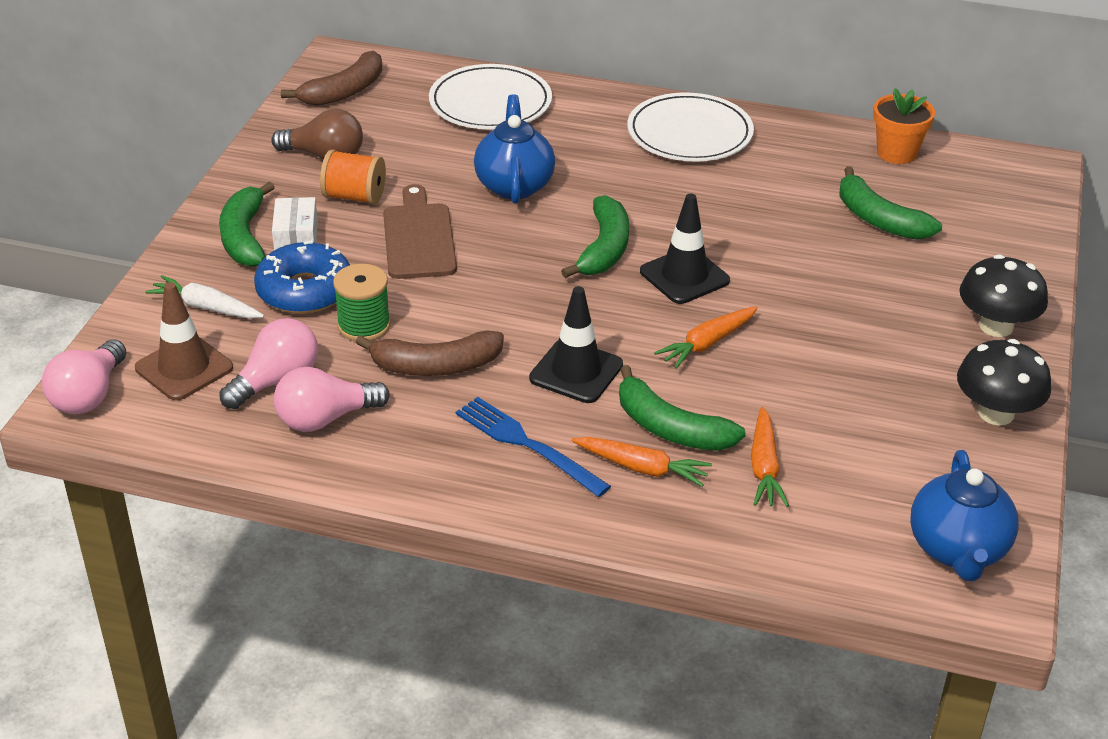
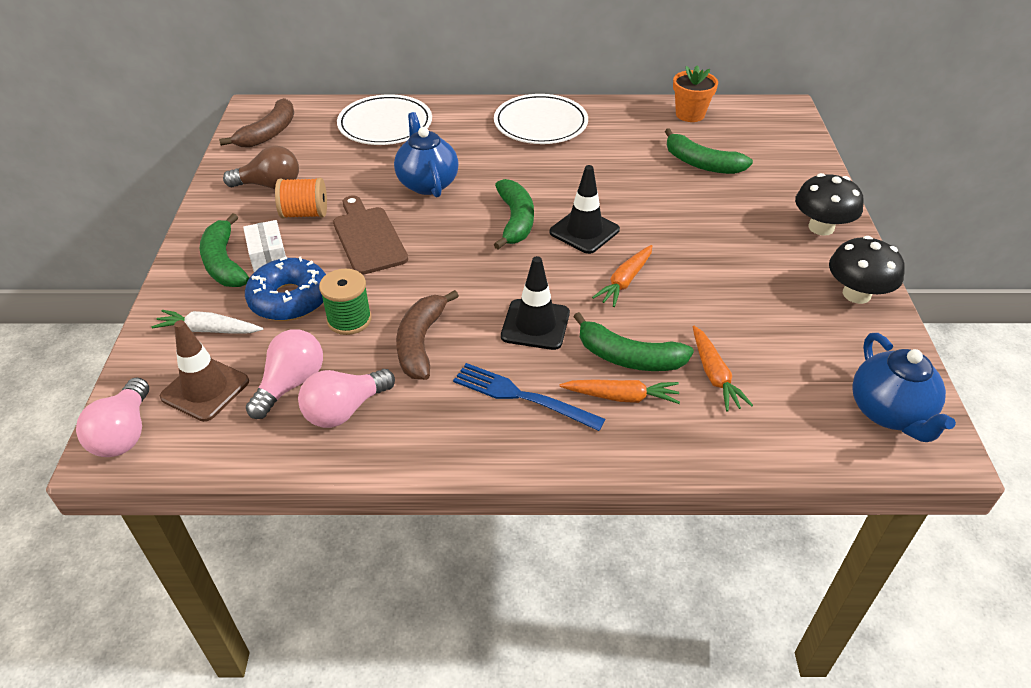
camera: 15 degrees left, 5 degrees up
brown banana [356,330,504,376] -> brown banana turned 120 degrees clockwise [396,290,459,380]

